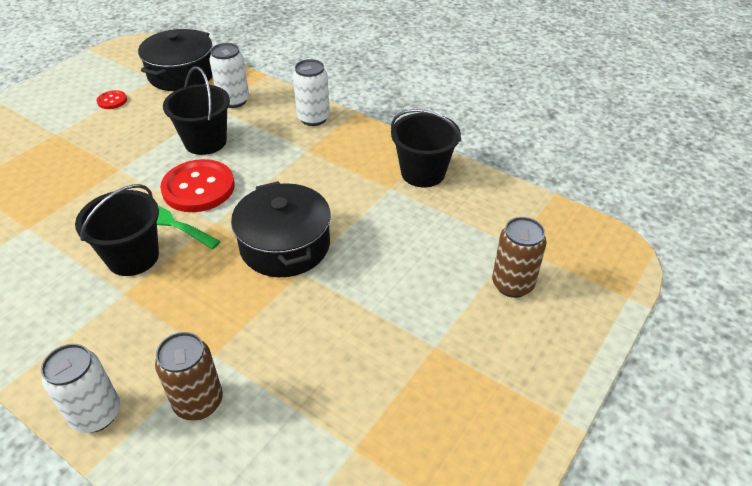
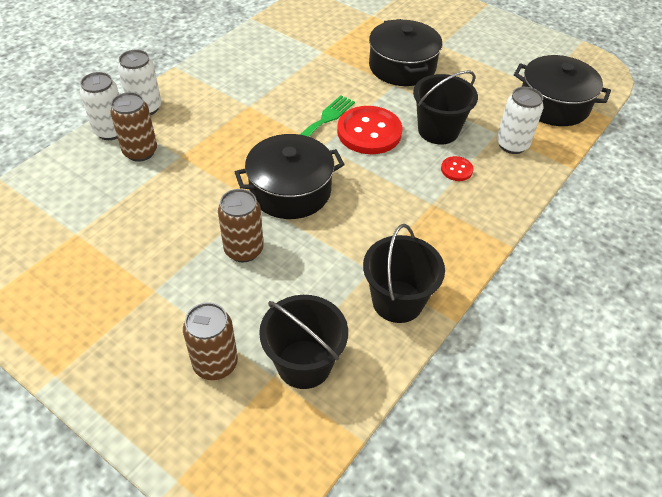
camera: 90 degrees right, 5 degrees up
black bucket [75,184,159,276] -> black bucket moved to [259,295,348,389]
red button [97,90,127,109] -> red button moved to [441,156,473,181]
white can [293,59,330,126] -> white can moved to [80,72,119,140]
none -> brown can [218,189,264,263]
none -> black pot [369,19,442,86]

